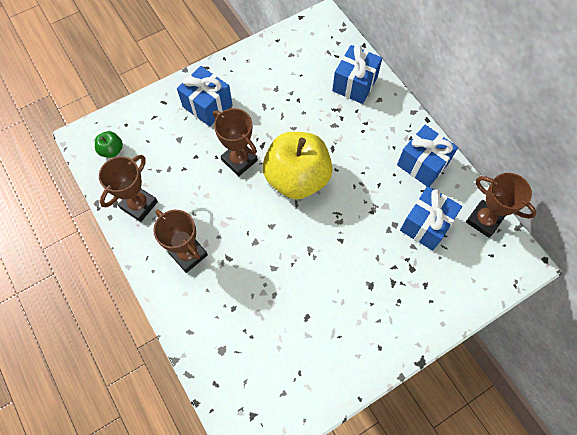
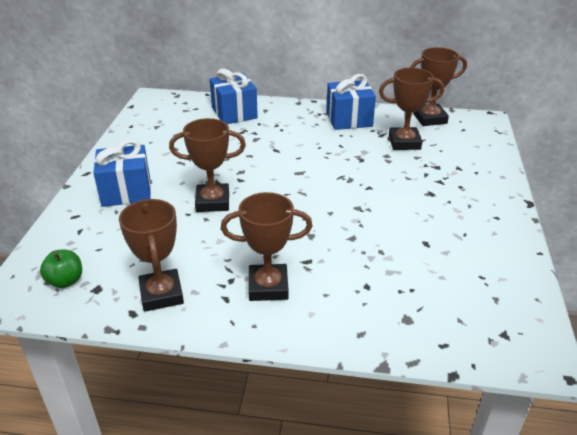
camera: 50 degrees left, 30 degrees down
yellow apple [263,132,333,199] -> none
blue gift [400,186,462,251] -> brown trophy [379,68,444,150]

